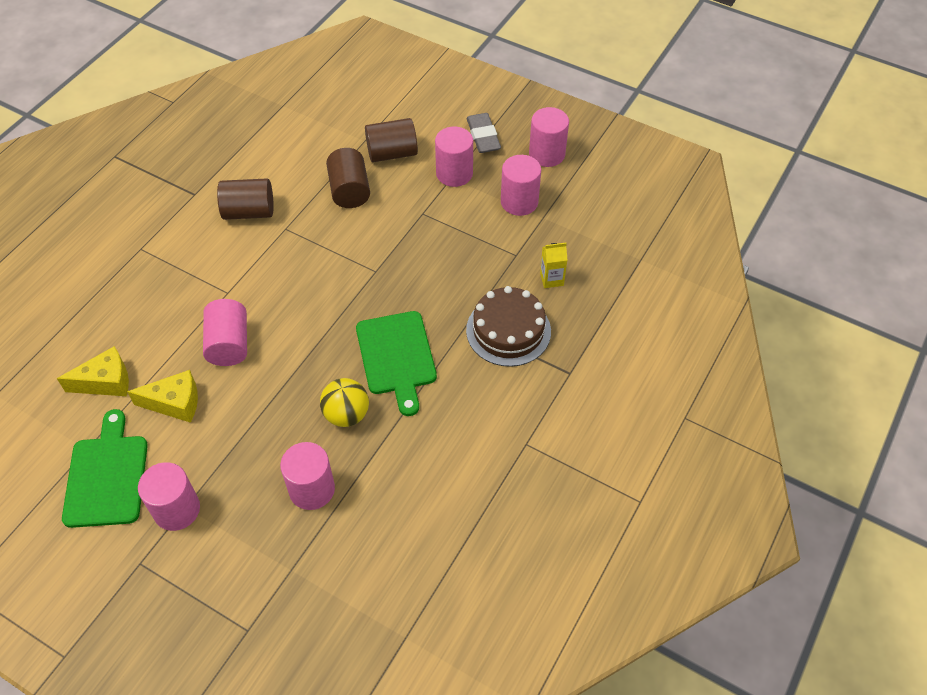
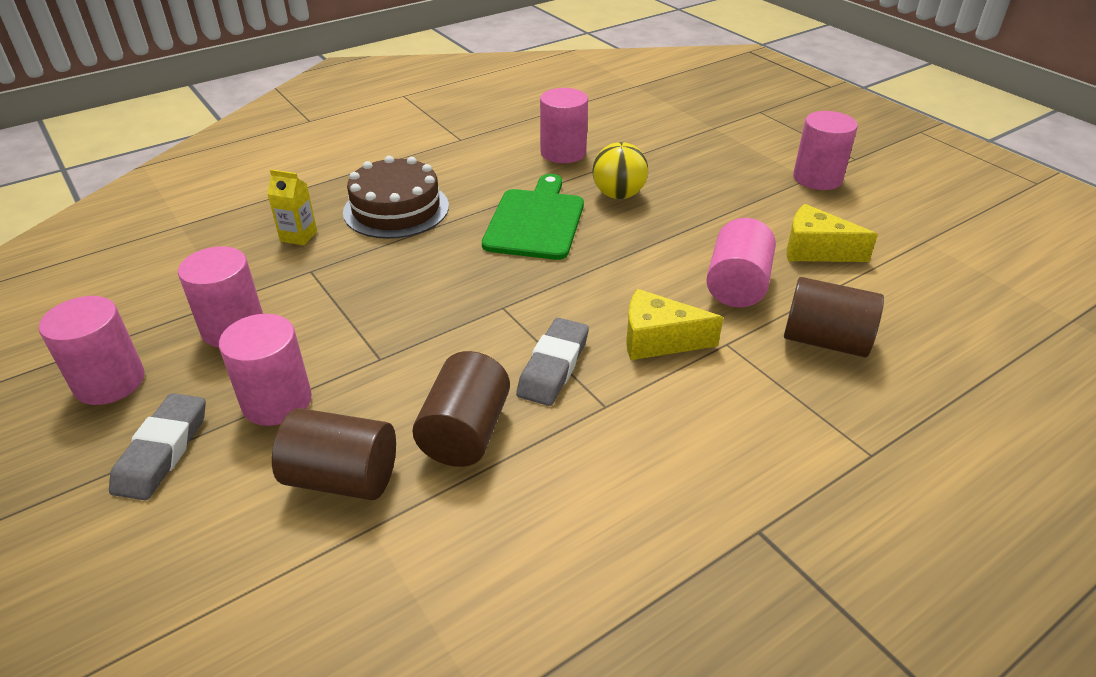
camera: 155 degrees left, 15 degrees down
yellow cheese [57,346,129,396] -> yellow cheese moved to [626,289,723,360]
green cutting board [62,409,148,528] -> none
brown cylinder [217,178,274,220] -> brown cylinder moved to [784,277,884,357]
pink cylinder [280,442,335,510] -> pink cylinder moved to [540,88,588,163]
none -> grey eraser [516,318,589,406]

